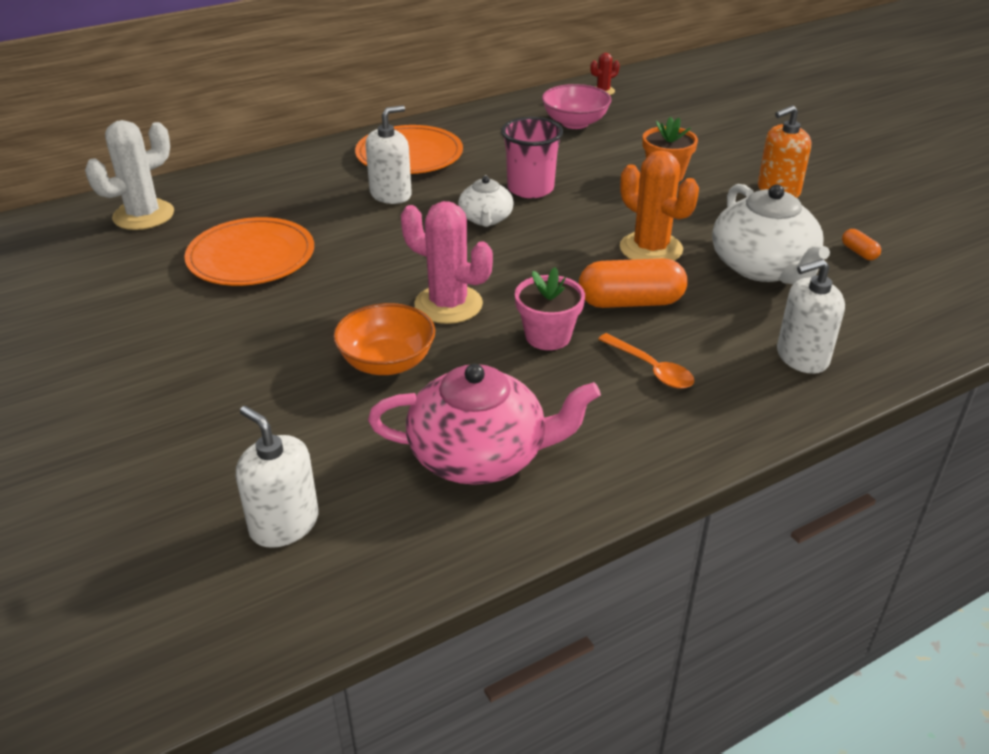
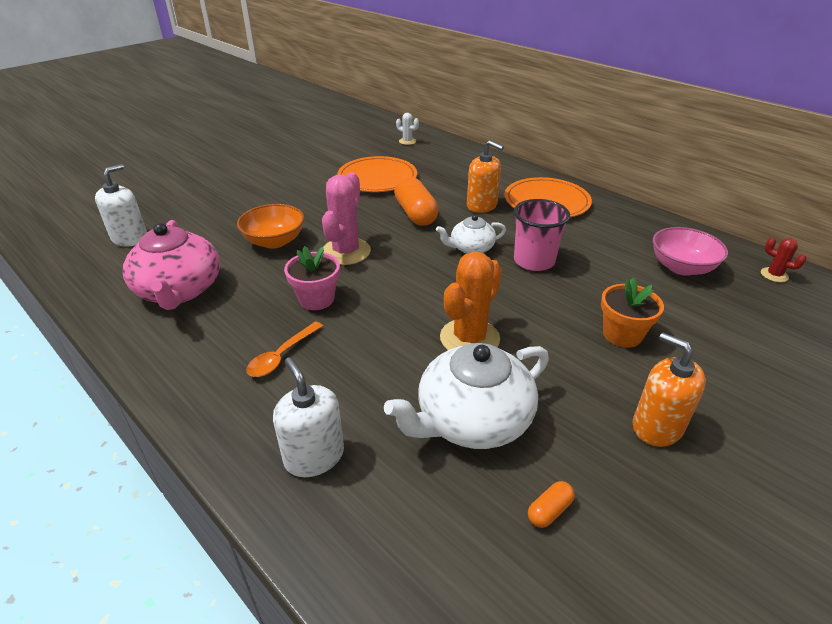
camera: 75 degrees right, 0 degrees up
white cactus [85,120,174,230] -> white cactus [396,113,419,145], size x0.49
white soap dispenser [365,105,412,204] -> orange soap dispenser [467,140,504,213]
orange capsule [579,258,688,308] -> orange capsule moved to [394,176,439,226]

